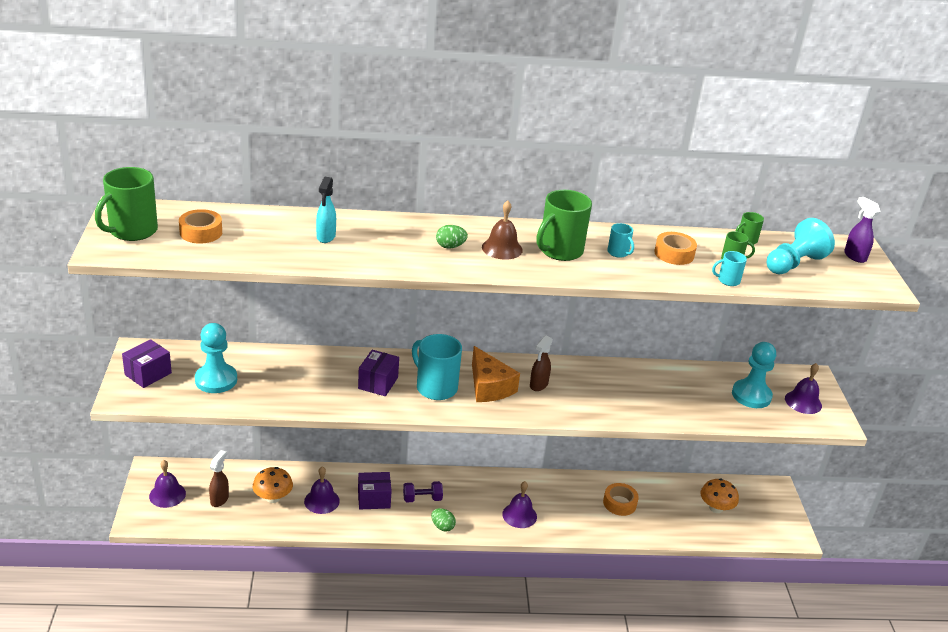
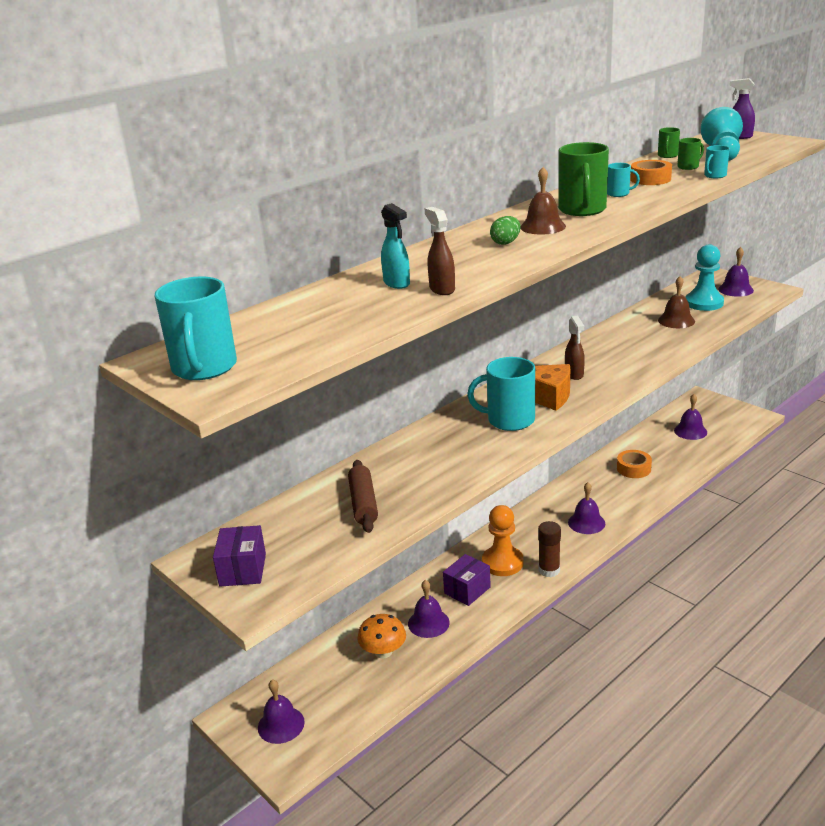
camera: 35 degrees left, 5 degrees down
green mug [95,167,158,241] -> turquoise mug [155,276,237,380]
orange tape [179,209,222,244] -> none
turquoise pawn [195,323,237,393] -> none
brown spray bottle [209,450,229,507] -> brown spray bottle moved to [425,207,455,295]
purple box [358,350,399,396] -> none
purple dumbbell [403,481,443,502] -> orange pawn [482,505,524,576]
green egg [431,508,456,532] -> brown glue stick [538,521,561,577]
orange mushroom [700,478,739,513] -> purple bell [674,394,707,440]
none -> brown rolling pin [348,460,378,533]
none -> brown bell [658,276,695,328]

